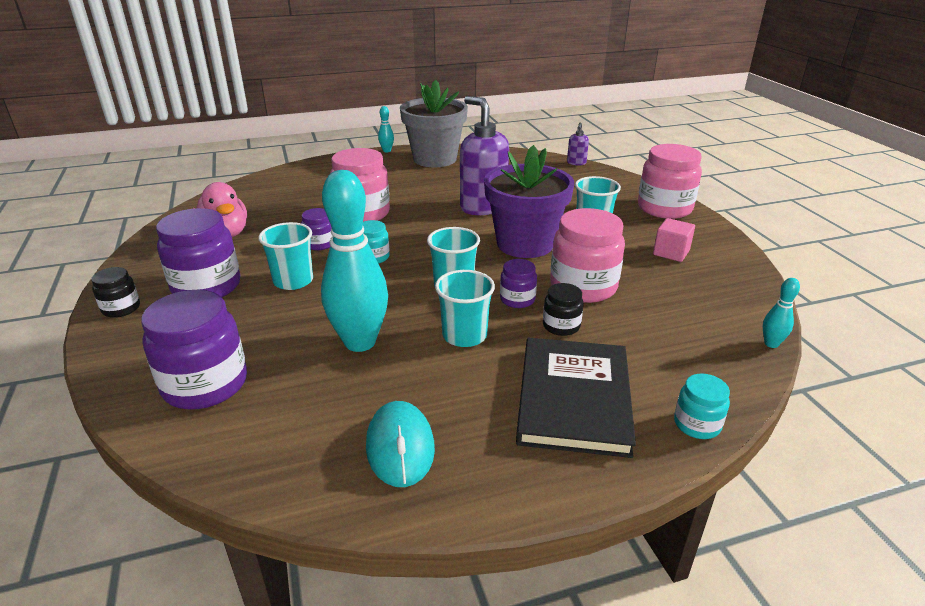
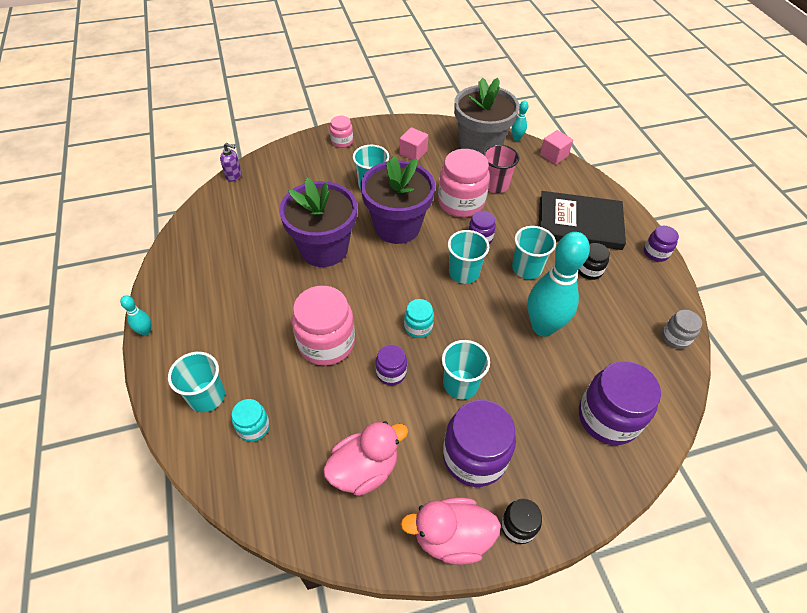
camera: 90 degrees left, 20 degrees up
turquoise mouse [366,401,435,487] -> none
grey flower pot [400,80,468,167] -> grey flower pot moved to [454,78,520,154]
purple soap dispenser [460,96,509,215] -> purple flower pot [279,178,357,267]
black jar [543,283,583,336] -> black jar moved to [578,243,610,280]
pink jar [638,144,702,219] -> pink jar [330,116,353,148], size x0.51
turquoise jar [674,373,730,439] -> turquoise jar moved to [232,399,270,442]
none -> turquoise cup [168,352,225,412]
none -> pink duck [400,497,501,565]
none -> pink cup [483,144,519,193]
none -> pink cube [540,130,573,165]
none -> purple jar [644,226,679,262]
none -> grey jar [662,310,702,349]

